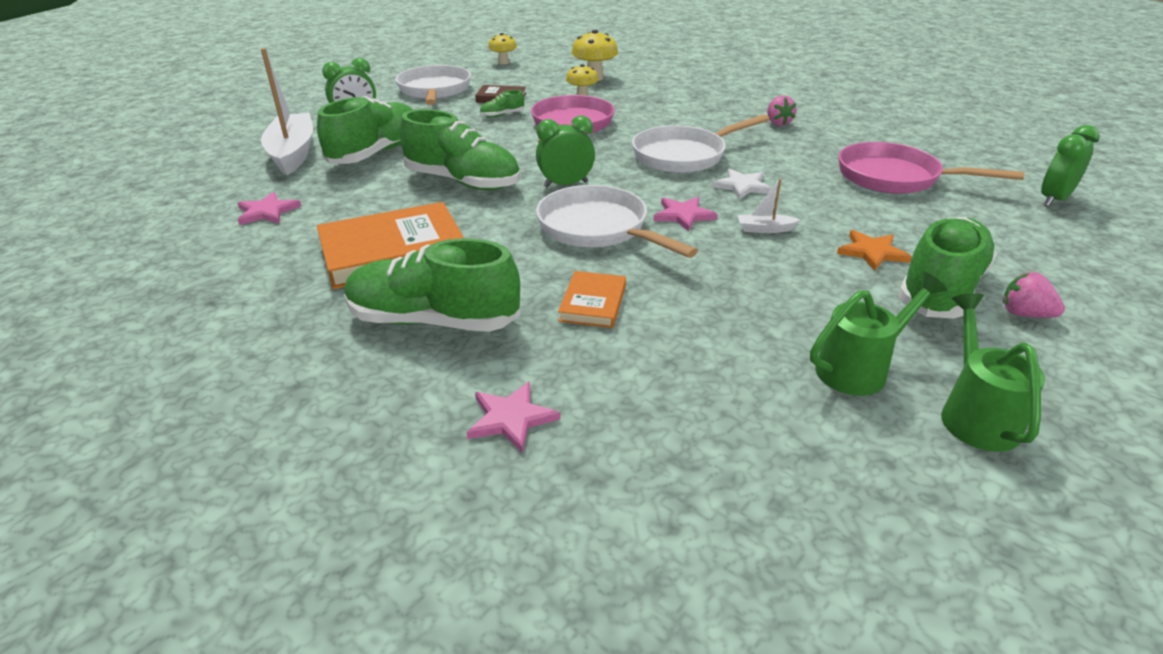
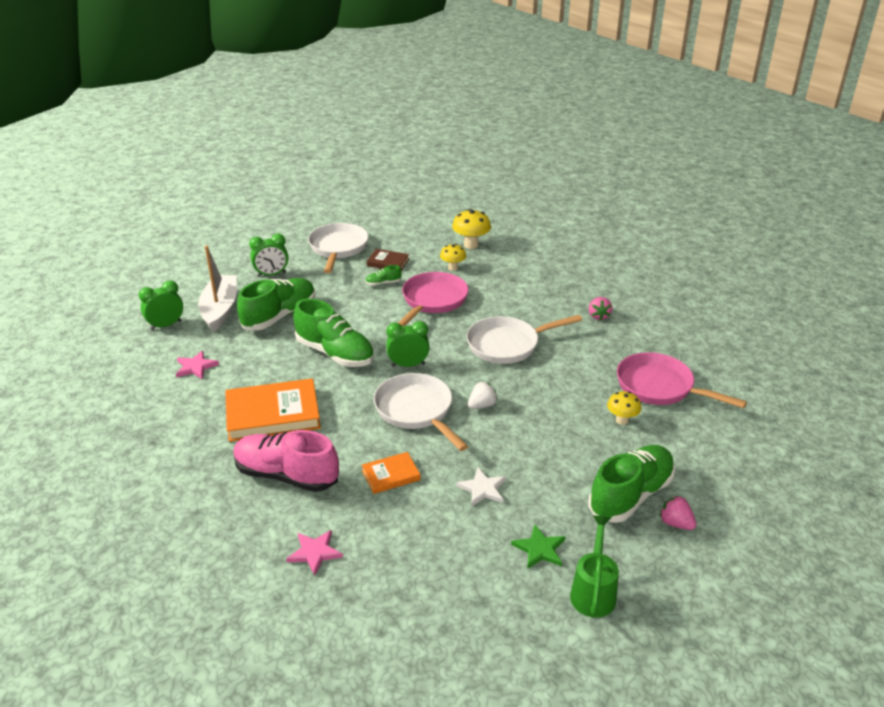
camera: 10 degrees right, 0 degrees up
green shoe [344,238,520,332] -> pink shoe [233,430,339,492]
yellow mushroom [488,33,517,65] -> yellow mushroom moved to [607,391,641,425]
orange book [558,271,626,328] -> orange book turned 45 degrees clockwise [362,452,421,494]
pink star [653,197,717,232] -> white strawberry [468,382,498,409]
white star [712,169,772,200] -> white star moved to [456,467,506,506]
white boat [737,179,800,233] -> none
green watering can [810,273,947,396] -> green star [511,525,565,569]
orange star [837,230,912,271] -> none
green clock [1041,125,1100,207] -> green clock moved to [139,280,183,330]

